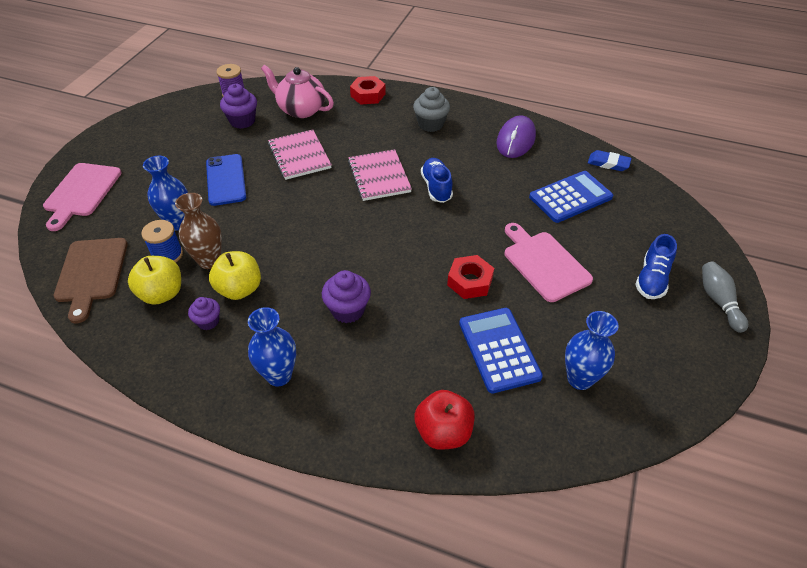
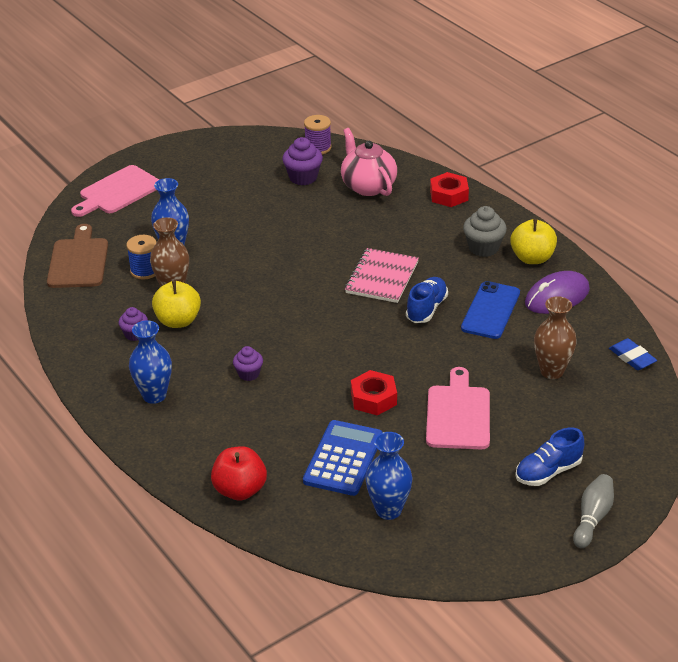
camera: 35 degrees right, 10 degrees down
brown cutting board [53,238,128,324] -> brown cutting board turned 150 degrees clockwise [47,224,108,288]
yellow apple [128,256,181,305] -> yellow apple moved to [510,219,557,264]
blue phone [206,154,246,206] -> blue phone moved to [461,281,520,339]
pink notebook [268,129,332,180] -> none
purple cupcake [322,270,371,323] -> purple cupcake [233,346,263,381], size x0.64
blue calculator [529,171,613,223] -> brown vase [534,296,577,379]

